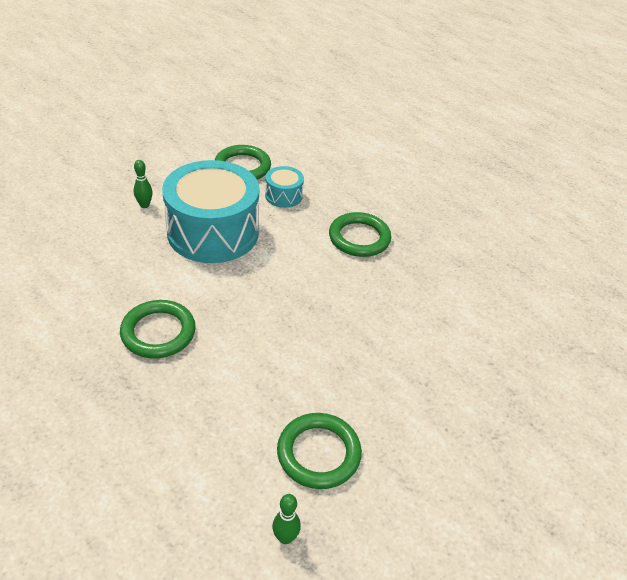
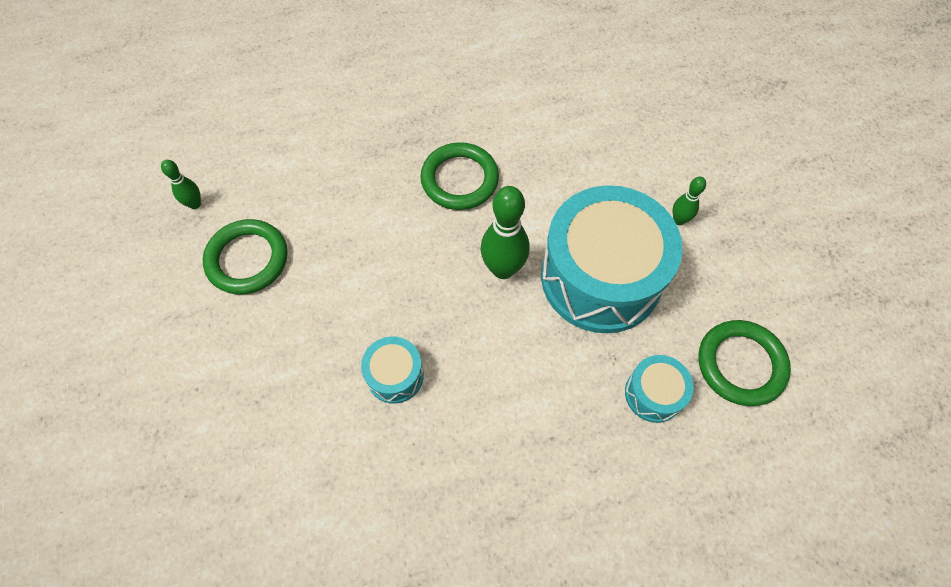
camera: 120 degrees right, 20 degrees up
green ring [329,212,391,257] -> none
none -> turquoise drum [361,336,424,404]
none -> green bowling pin [481,186,529,279]

